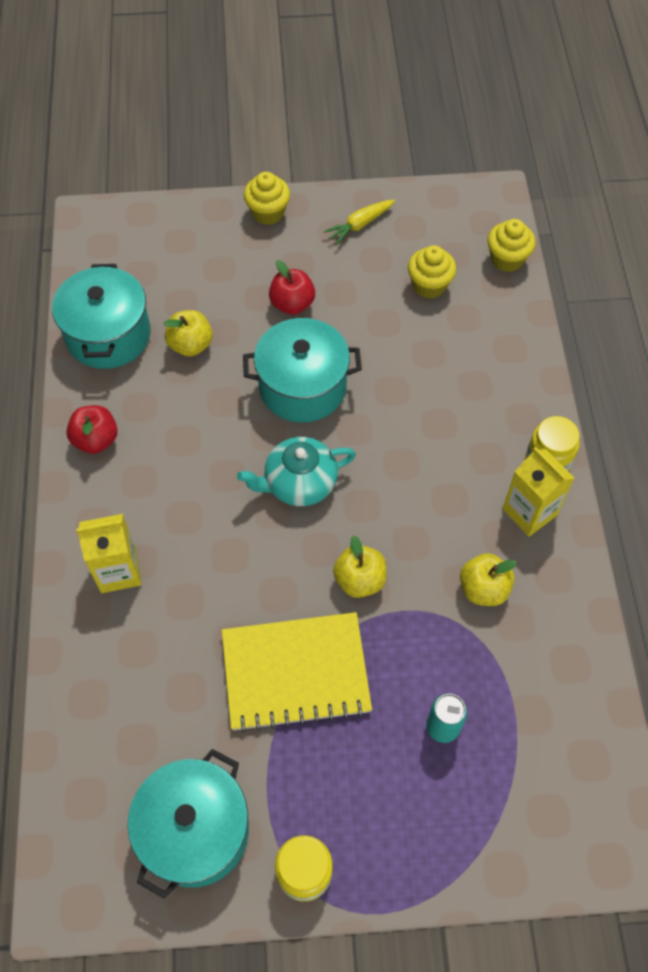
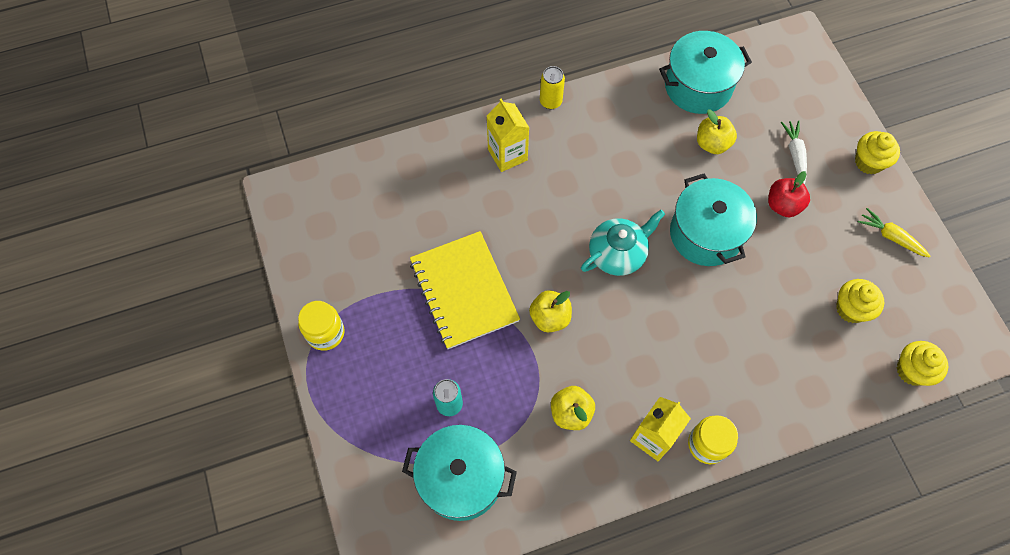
camera: 75 degrees right, 5 degrees up
red apple [66,405,118,454] -> none
turquoise pot [128,749,249,899] -> turquoise pot moved to [402,425,517,521]
turquoise teapot [237,437,356,506] -> turquoise teapot turned 90 degrees clockwise [581,210,665,276]
none -> yellow can [540,66,565,109]
none -> white carrot [781,120,807,184]

